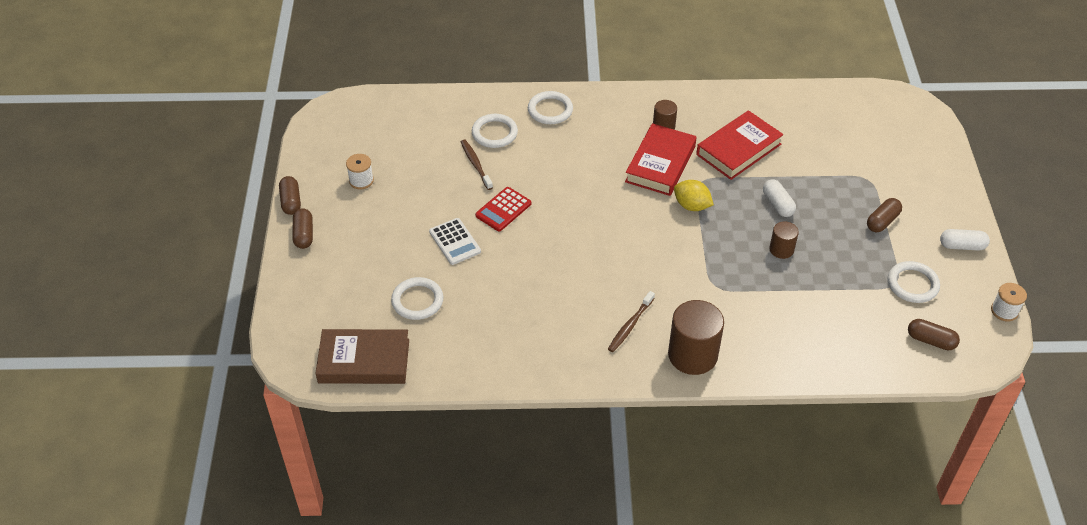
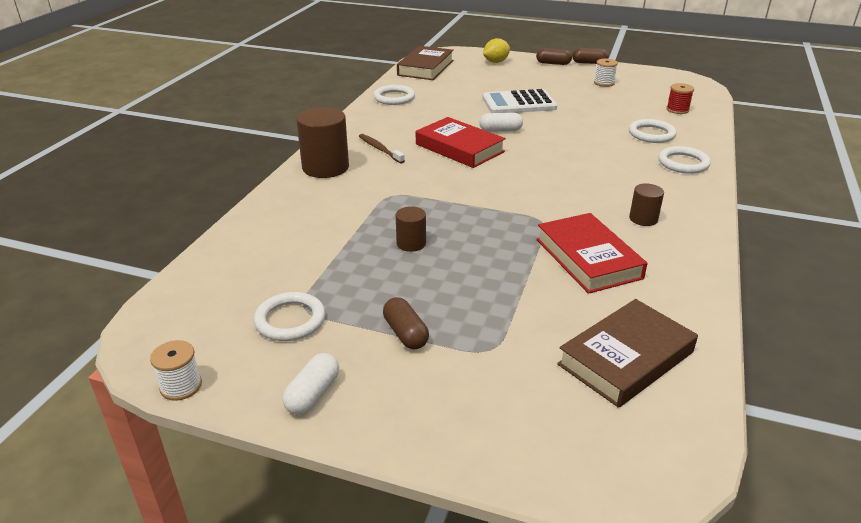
camera: 110 degrees right, 15 degrees down
white ring [391,277,444,320] -> white ring moved to [373,85,415,105]
white calculator [429,218,481,265] -> white calculator [482,89,557,113], size x1.53
brown toothbrush [461,140,493,190] -> none
red calculator [475,187,531,231] -> none
red book [625,123,697,196] -> red book moved to [416,117,506,168]
yellow lemon [674,180,714,211] -> yellow lemon moved to [483,38,510,63]
white capsule [763,179,796,217] -> white capsule moved to [479,113,523,132]
brown capsule [908,319,960,350] -> none
none -> brown book [557,299,698,408]
none -> red spool [666,83,694,114]

